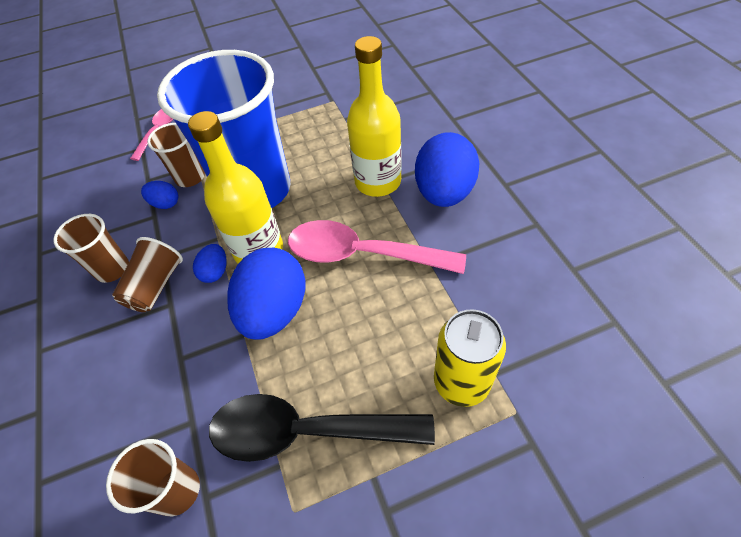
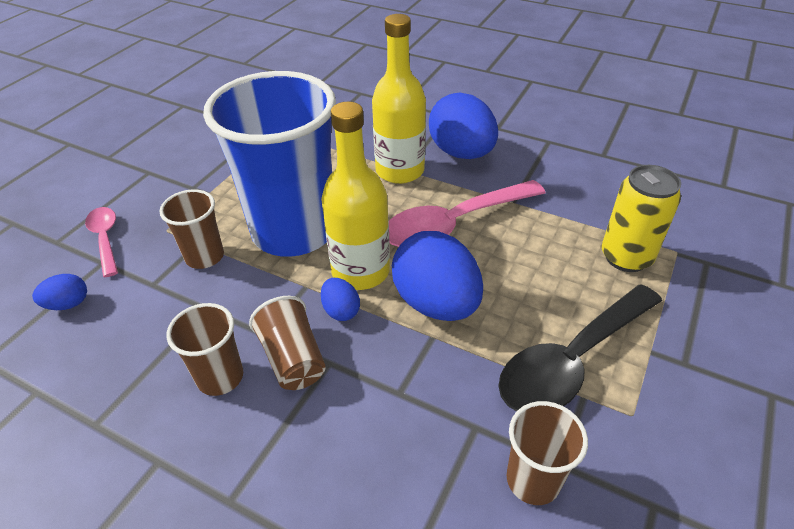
camera: 45 degrees left, 10 degrees down
blue egg [141,181,178,209] -> blue egg moved to [32,274,87,310]

